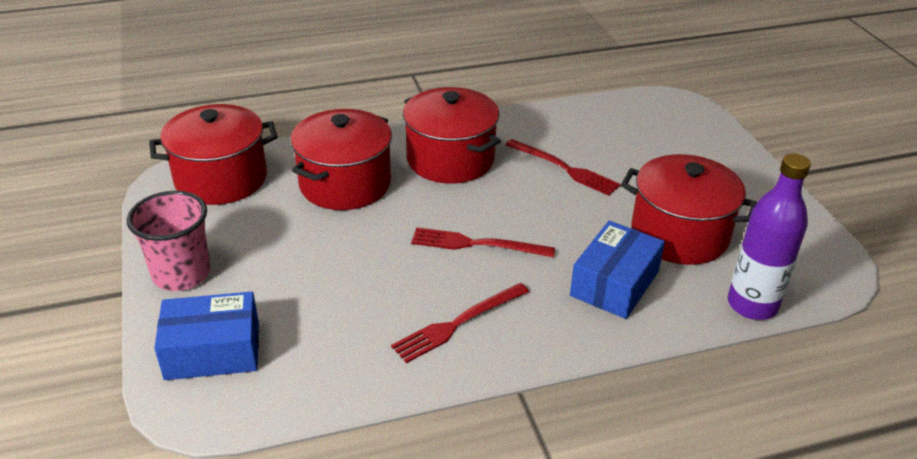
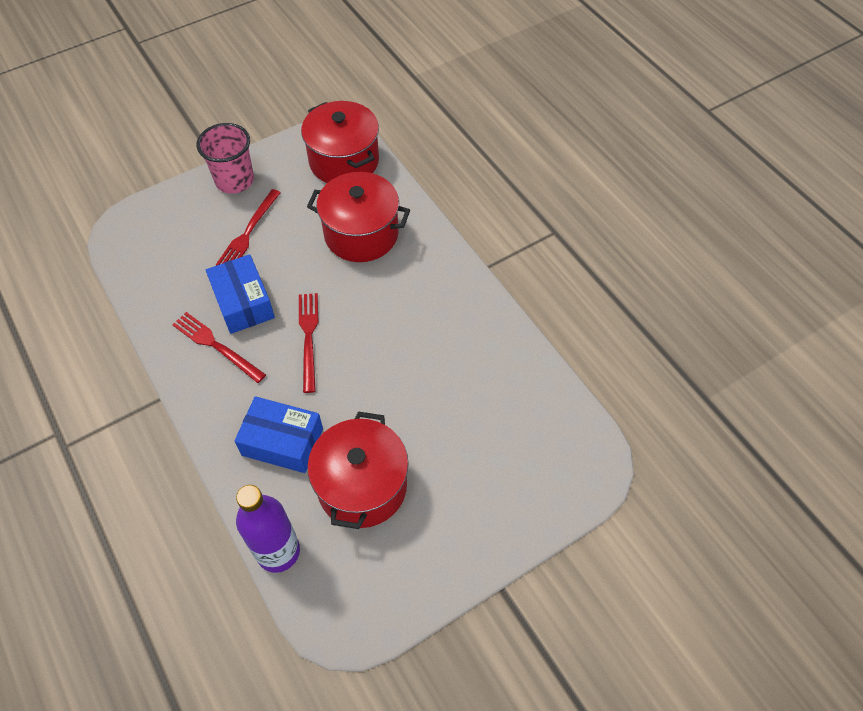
camera: 75 degrees right, 20 degrees up
blue box [154,292,259,380] -> blue box moved to [206,254,275,334]
red pot [403,87,501,184] -> none
red fork [505,139,621,196] -> red fork moved to [216,189,281,266]

